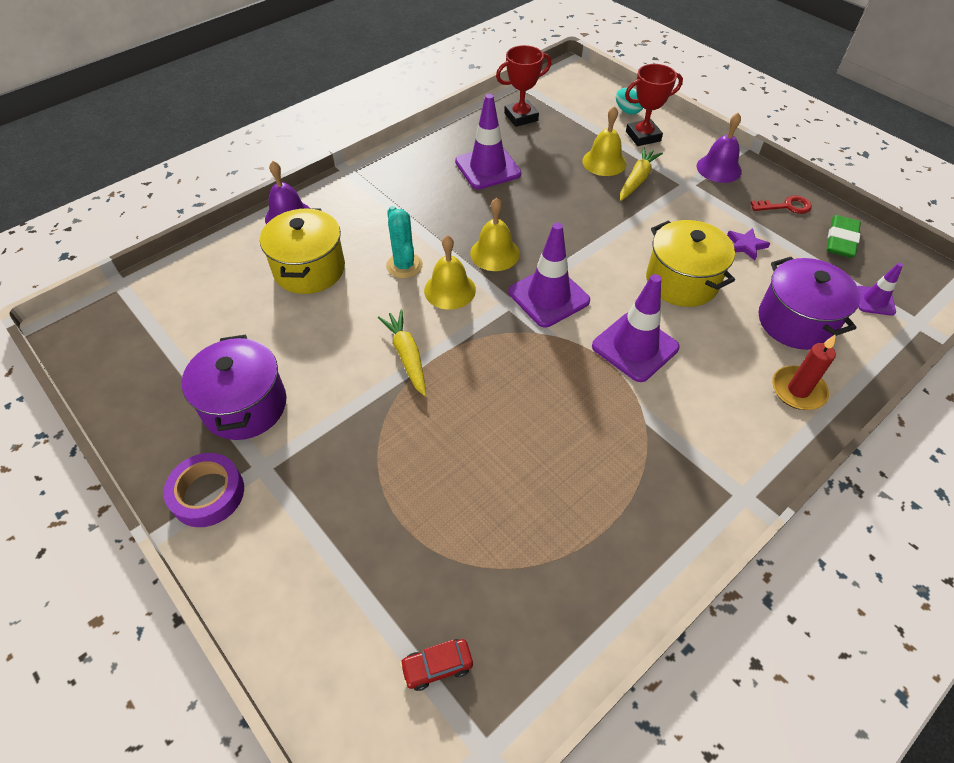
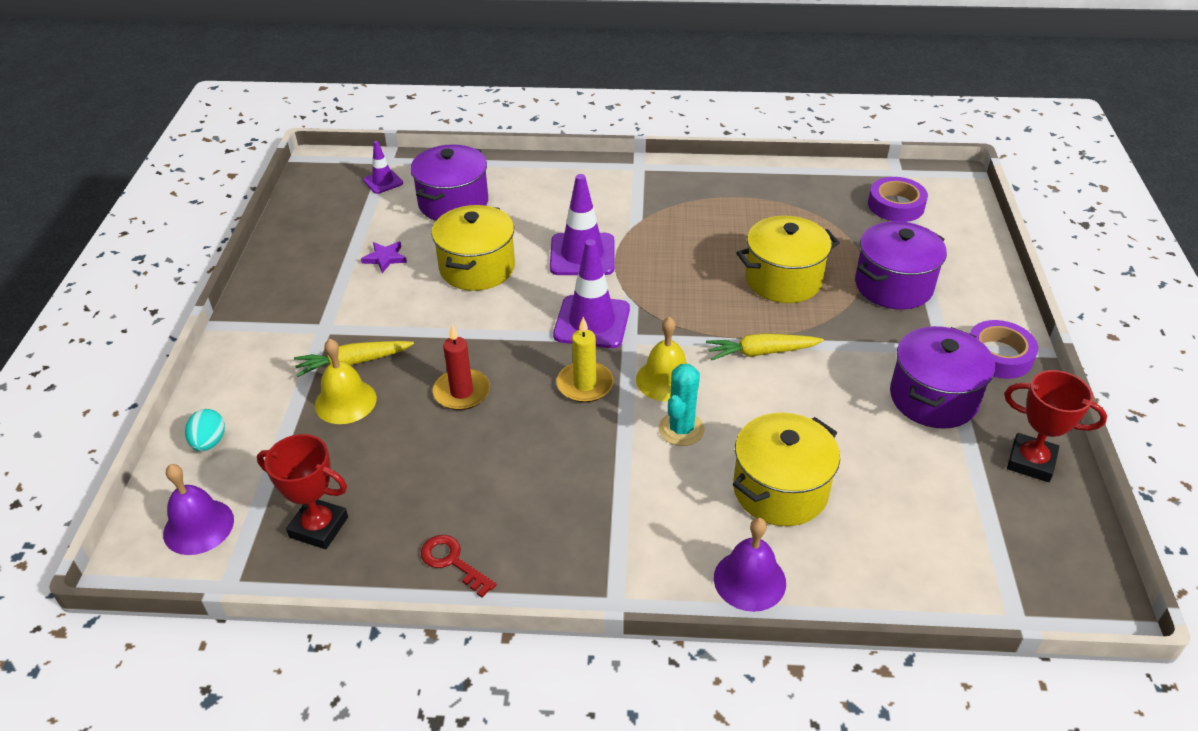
camera: 135 degrees left, 10 degrees down
yellow carrot [378,310,426,396] -> yellow carrot turned 60 degrees clockwise [706,333,824,360]
red car [400,639,473,691] -> purple tape [868,177,928,222]
purple traffic cone [455,94,522,189] -> none
yellow bell [470,198,520,271] -> yellow candle [556,317,613,403]
red trophy [625,64,683,146] -> red trophy moved to [1004,370,1107,482]
purple bell [697,113,742,183] -> purple bell moved to [163,464,234,555]
red key [750,195,812,214] -> red key moved to [421,535,497,598]
red candle [772,334,836,410] -> red candle moved to [433,325,490,410]
green eraser [826,215,861,258] -> none
none -> yellow pot [736,216,840,303]
none -> purple pot [855,221,947,309]

